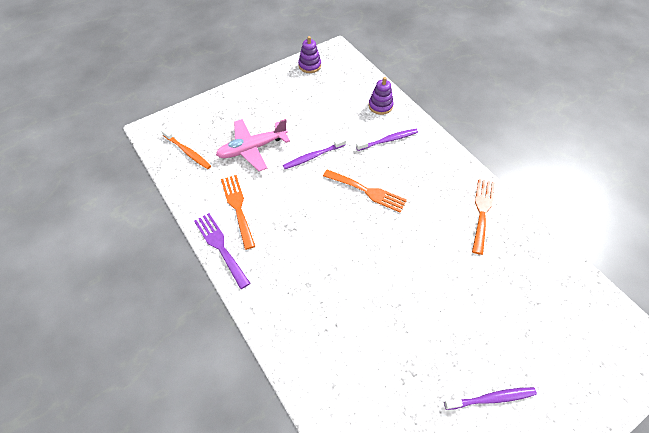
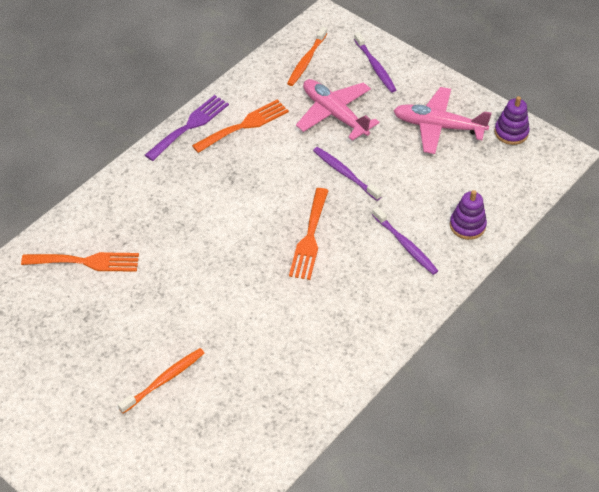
camera: 75 degrees right, 5 degrees down
purple toothbrush [444,387,537,410] -> purple toothbrush moved to [354,32,396,93]
orange fork [472,179,495,255] -> orange fork moved to [21,252,139,272]
none -> orange toothbrush [118,348,204,414]
none -> pink plane [393,87,492,154]

